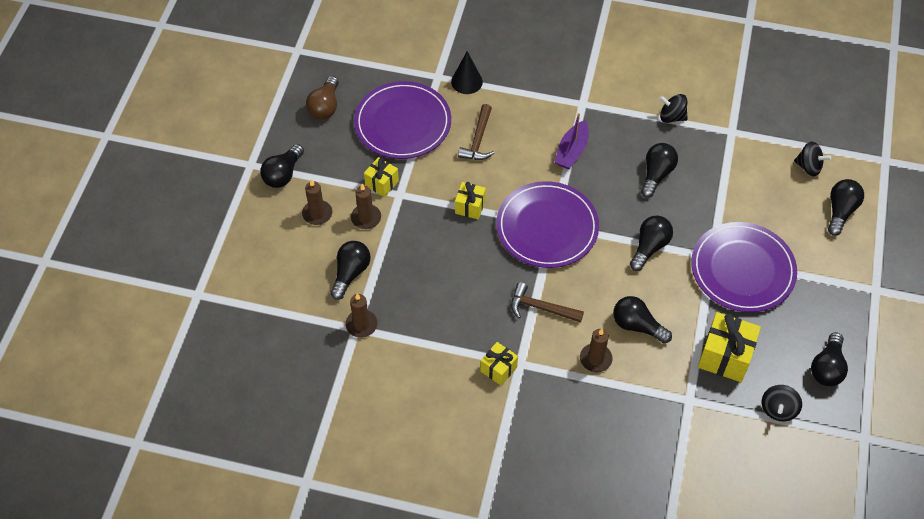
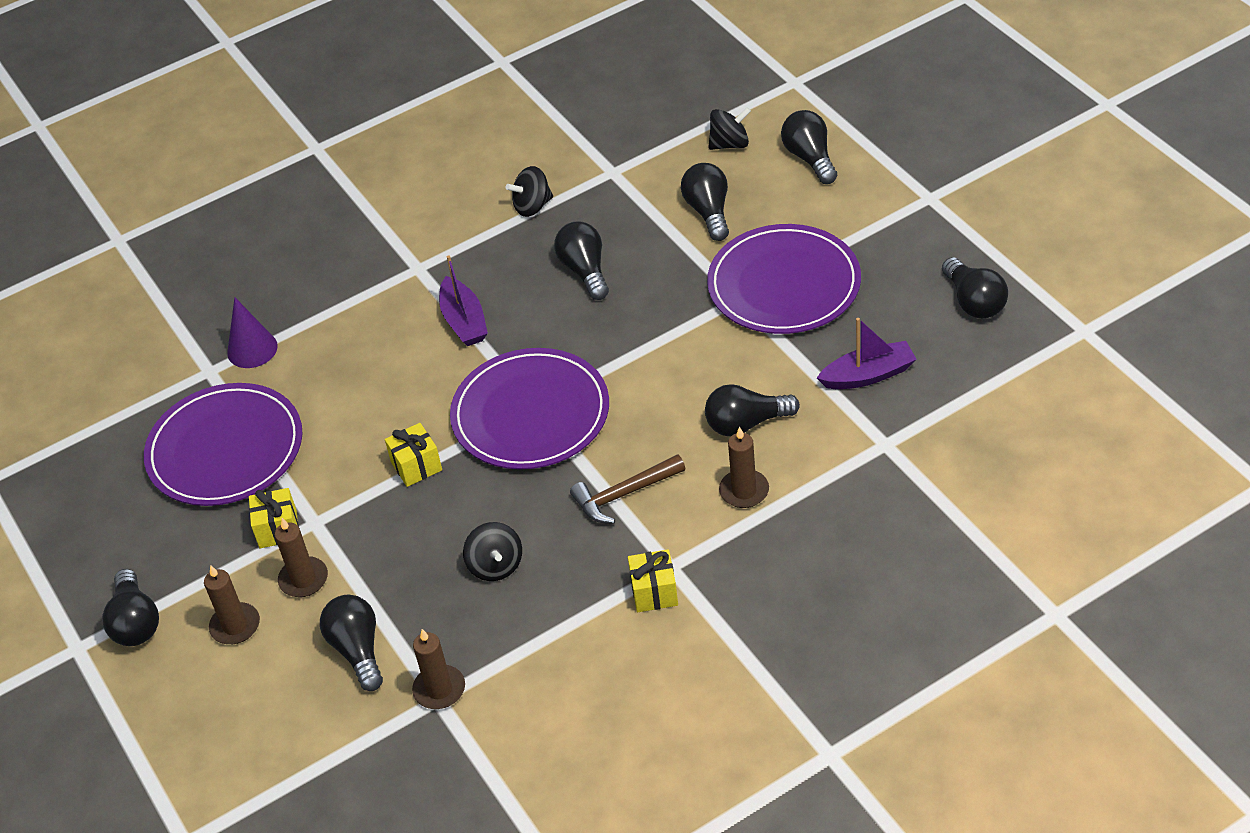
camera: 40 degrees left, 10 degrees down
brown light bulb [306,76,339,120] -> none
black cone [451,51,483,94] -> purple cone [227,297,278,368]
brown hammer [458,104,494,160] -> none
black light bulb [630,216,673,271] -> black light bulb moved to [681,163,729,241]
yellow gift [698,312,761,382] -> purple boat [817,318,917,389]
black spinning top [762,385,802,421] -> black spinning top moved to [463,522,522,581]

